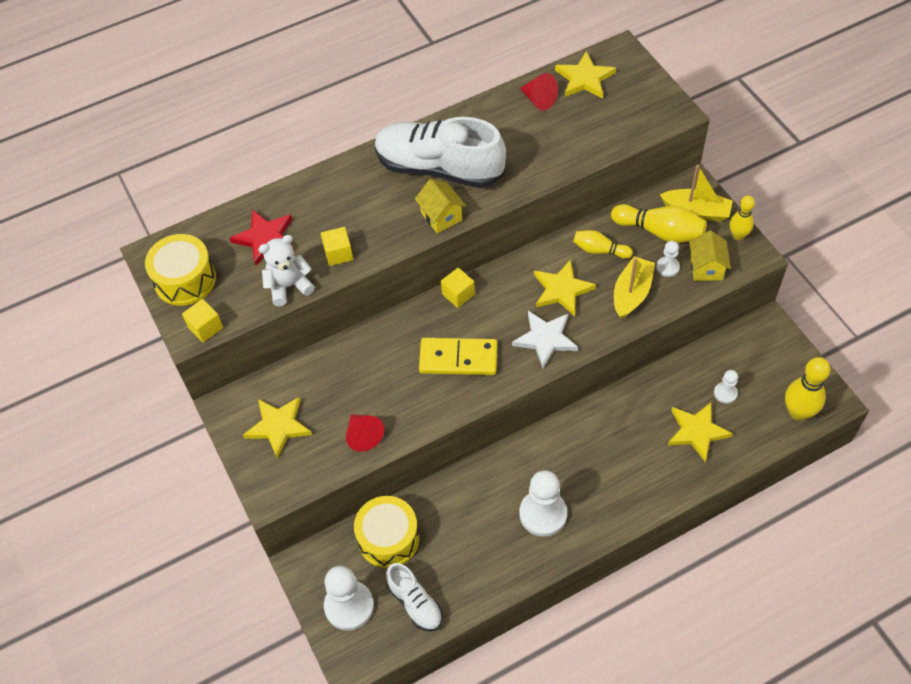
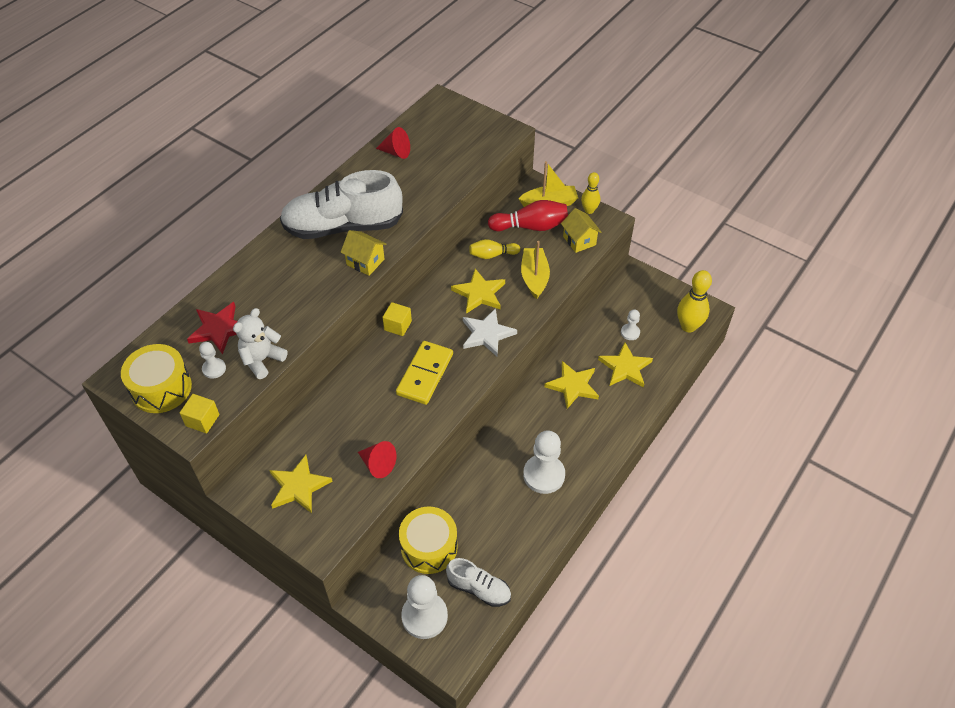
camera: 30 degrees left, 5 degrees down
yellow cube [321,227,353,266] -> none
yellow domino [419,338,497,375] -> yellow domino turned 45 degrees counterclockwise [396,341,453,405]
yellow star [555,51,616,99] -> yellow star moved to [544,361,599,409]
yellow bowling pin [611,204,707,243] -> red bowling pin [488,200,568,231]
white pawn [656,241,680,277] -> white pawn moved to [199,342,226,379]

